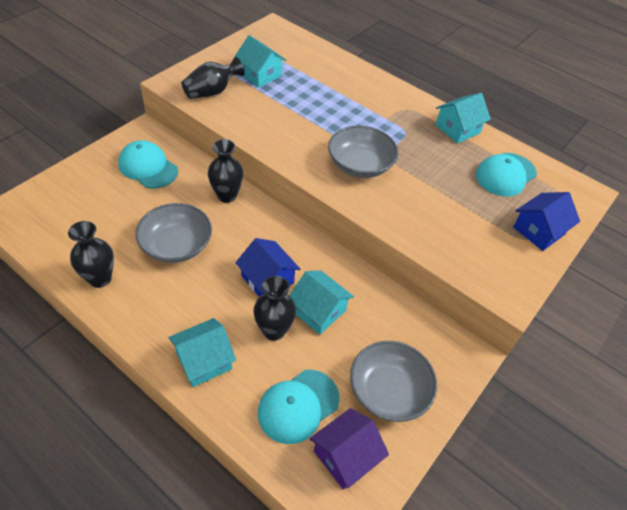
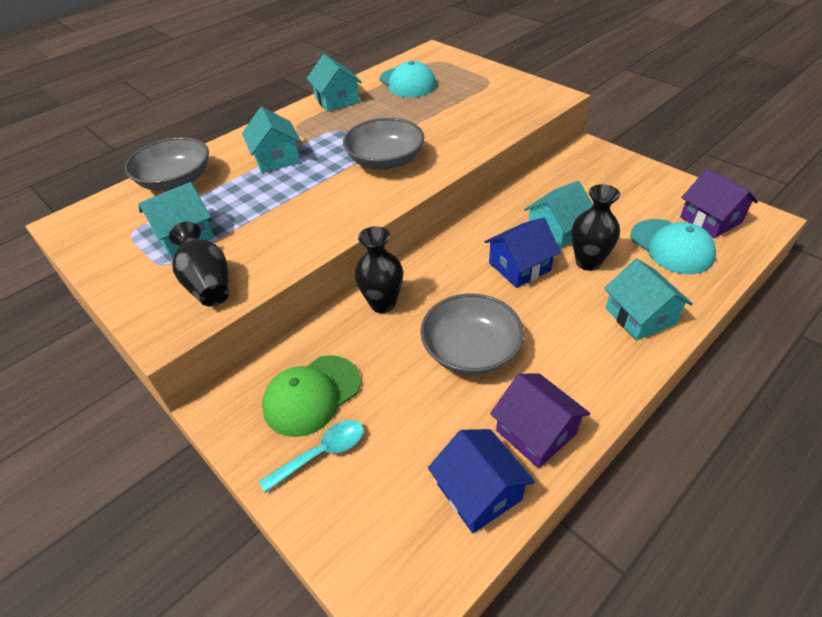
camera: 75 degrees left, 5 degrees down
black vase [68,221,114,288] -> purple house [490,373,591,468]
turquoise cap [118,140,178,189] -> green cap [262,355,361,437]
grey bowl [350,341,437,422] -> grey bowl moved to [124,137,209,191]
blue house [513,192,580,251] -> blue house moved to [428,429,535,533]
none -> turquoise house [242,107,301,173]
none -> turquoise spoon [259,420,364,493]

